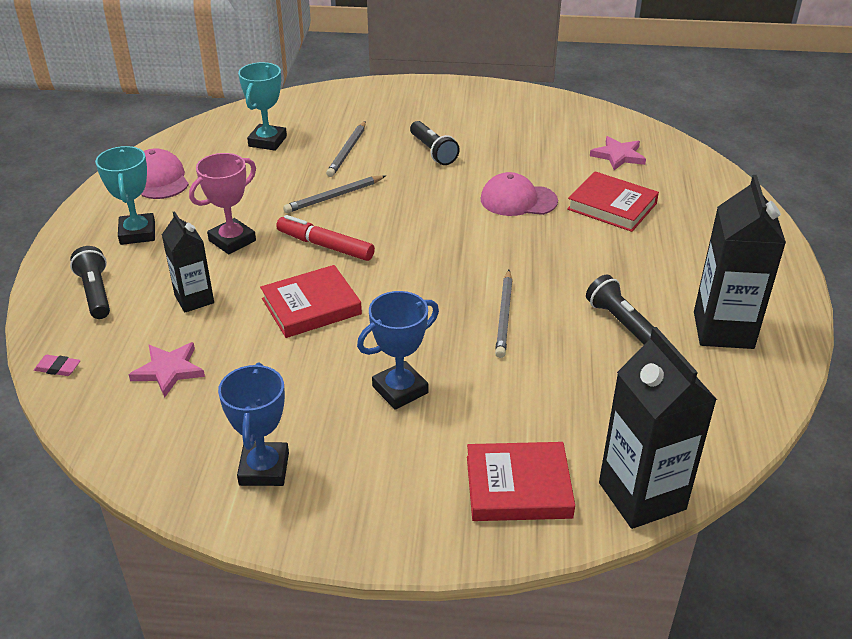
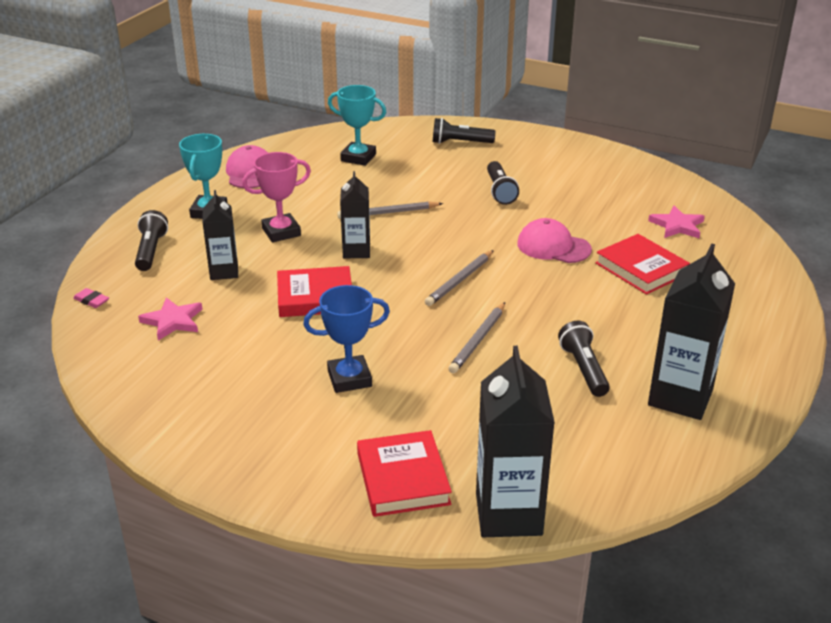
camera: 20 degrees right, 5 degrees down
blue trophy [218,362,289,486] -> none
turquoise trophy [238,62,287,151] -> turquoise trophy turned 75 degrees clockwise [328,85,386,166]
red marker [276,215,375,261] -> black carton [340,171,370,258]
grey pencil [326,121,366,177] -> grey pencil moved to [425,250,494,306]
red book [467,442,575,521] -> red book turned 60 degrees clockwise [357,430,452,517]
none -> black flashlight [433,118,495,144]

